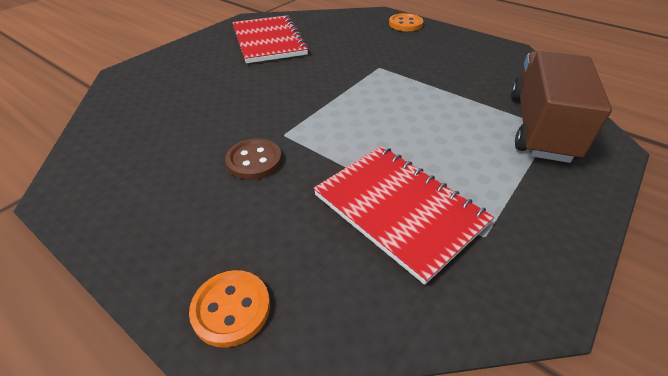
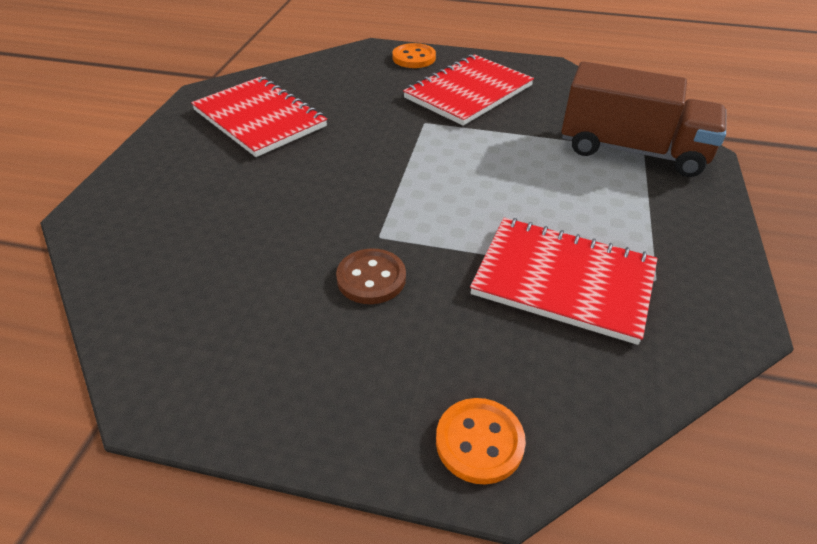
camera: 25 degrees left, 0 degrees up
brown truck [511,51,612,163] -> brown truck turned 120 degrees clockwise [561,61,726,177]
none -> red notebook [403,54,534,126]

